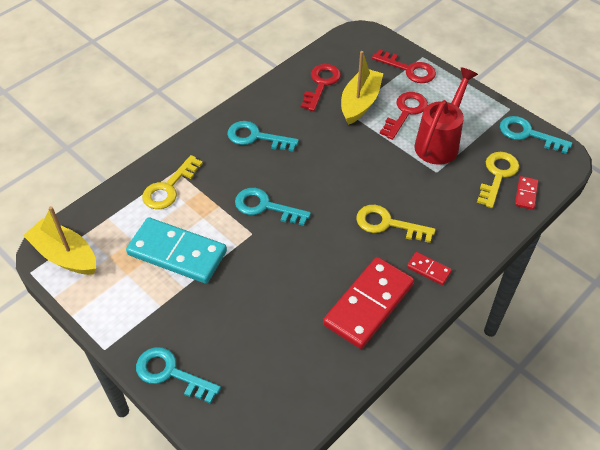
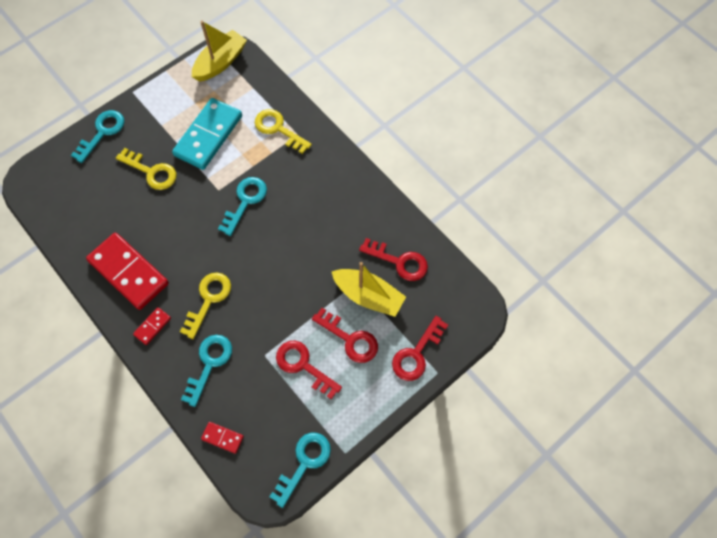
camera: 95 degrees right, 15 degrees up
turquoise key [227,121,299,152] -> turquoise key moved to [181,335,232,407]
red watering can [415,67,478,165] -> red key [276,341,342,399]
yellow key [477,152,519,208] -> yellow key moved to [116,148,177,190]

